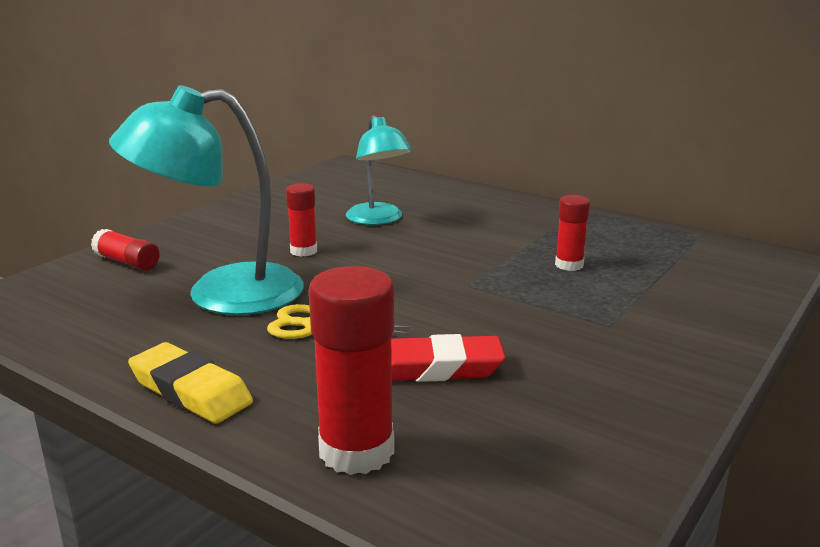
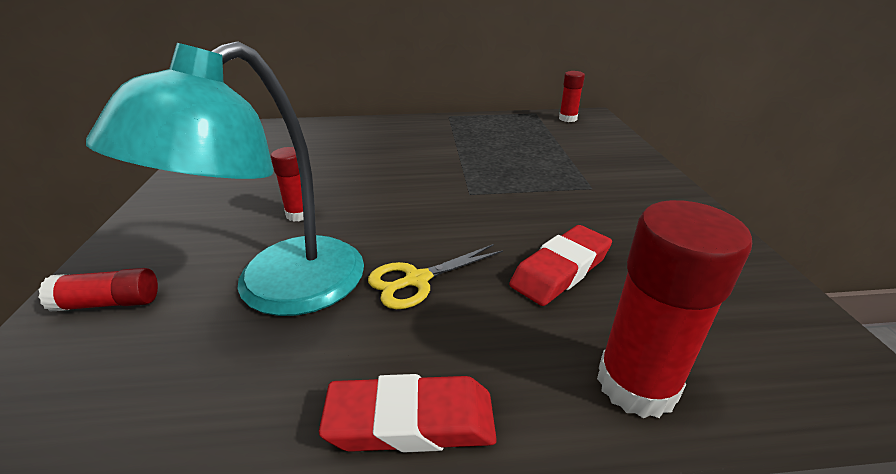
camera: 40 degrees left, 10 degrees up
yellow eraser [128,342,253,424] -> red eraser [319,374,497,452]
turquoise lamp [346,115,412,225] -> none
red glue stick [555,195,590,271] -> red glue stick moved to [559,71,585,122]

